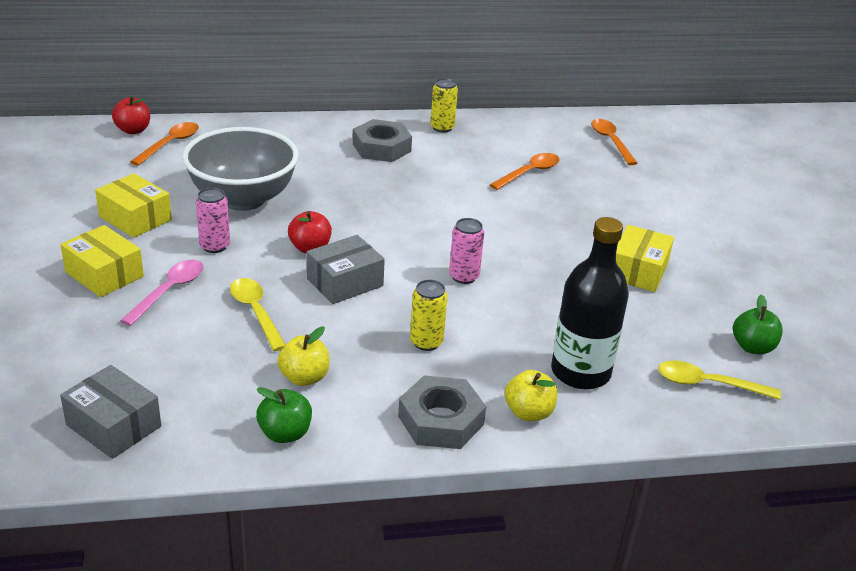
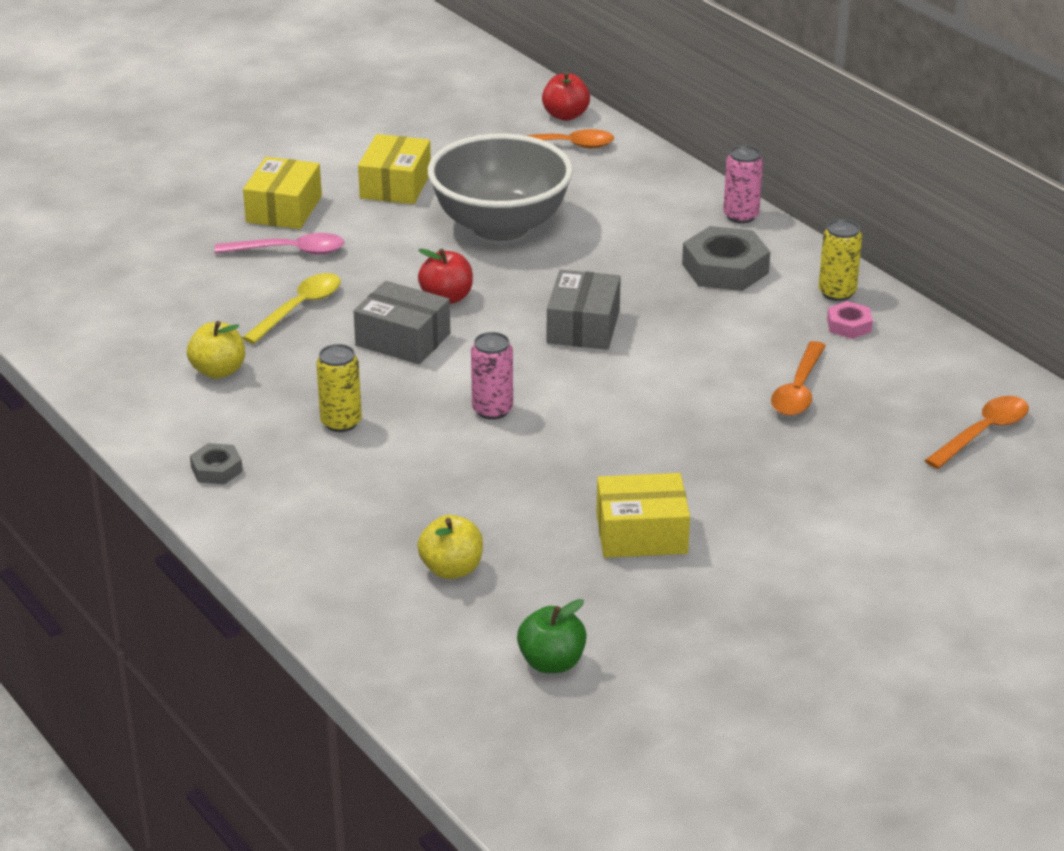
camera: 65 degrees right, 0 degrees up
grey box [60,365,161,459] -> grey box moved to [547,270,621,350]
pink can [196,188,230,253] -> pink can moved to [723,145,763,223]
green apple [256,387,312,443] -> none
grey nut [398,375,486,449] -> grey nut [190,443,243,484], size x0.53
orange spoon [490,153,560,190] -> orange spoon turned 90 degrees clockwise [771,341,826,416]
yellow apple [505,370,558,421] -> yellow apple moved to [417,515,483,579]
black bottle [551,217,629,389] -> none
yellow spoon [658,360,781,400] -> none
none -> pink nut [827,301,873,339]

